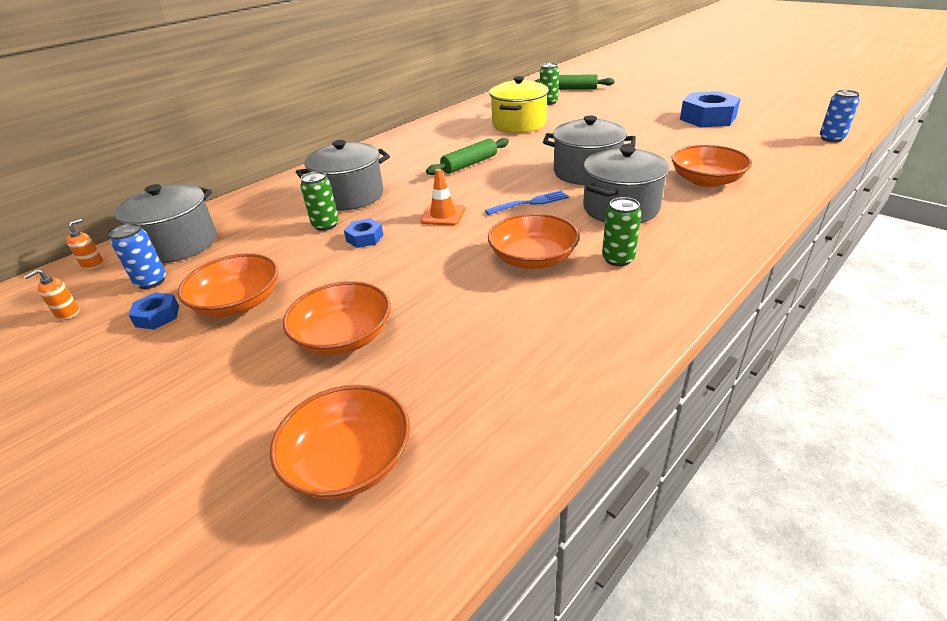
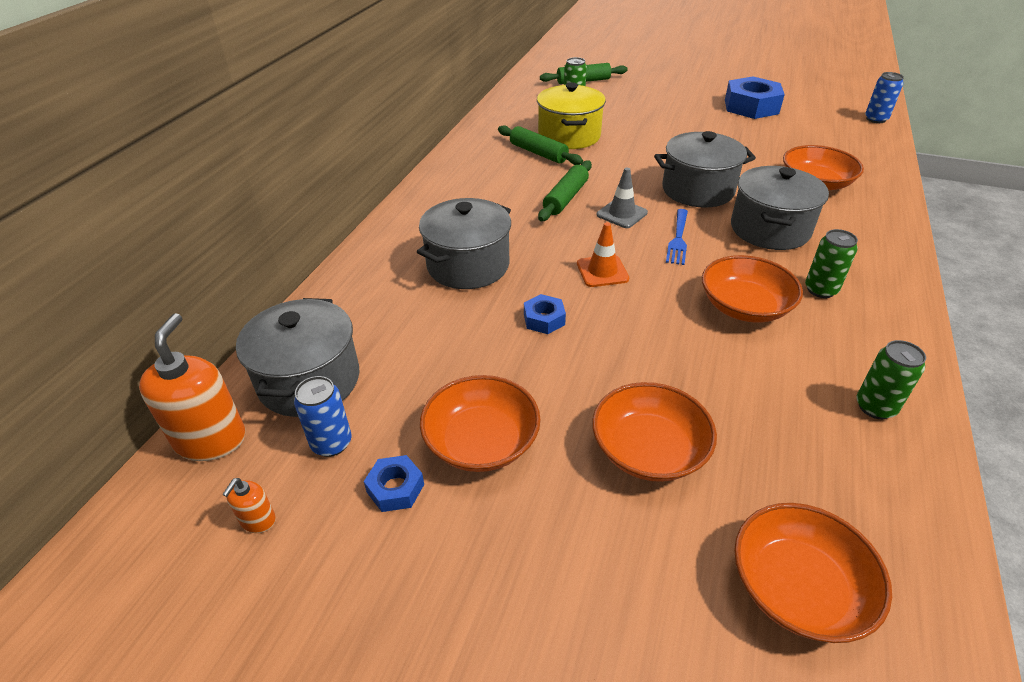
camera: 25 degrees left, 5 degrees up
orange soap dispenser [66,219,103,269] -> orange soap dispenser [139,313,246,461], size x2.13
green can [300,171,339,231] -> green can moved to [856,340,926,419]
blue fork [485,190,569,215] -> blue fork turned 150 degrees clockwise [666,209,688,265]
none -> green rolling pin [498,125,583,165]
none -> grey traffic cone [597,168,648,228]

